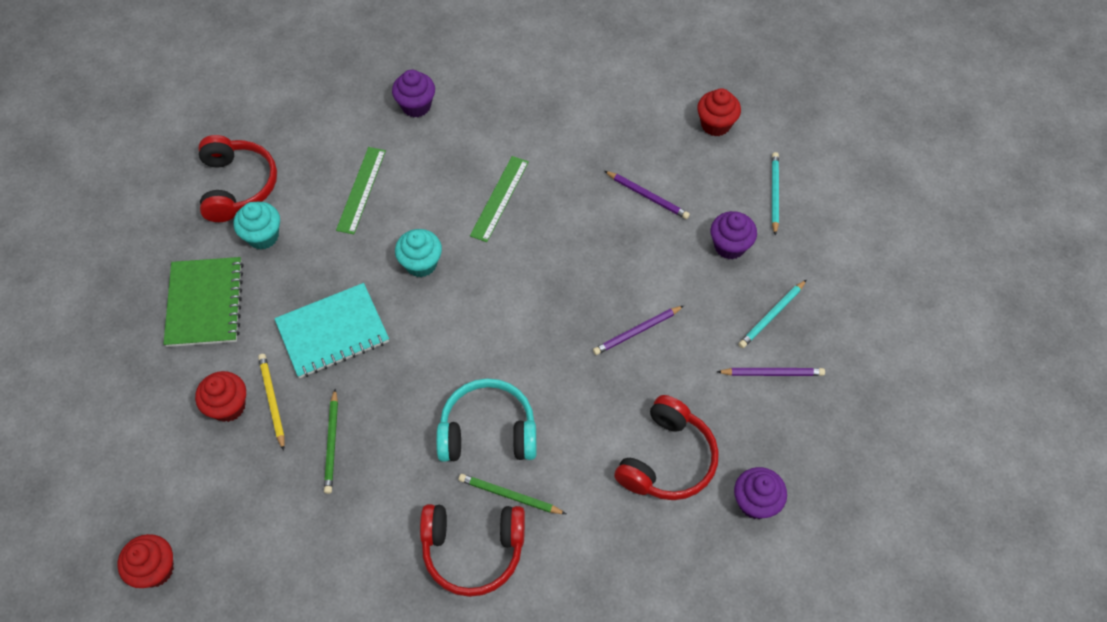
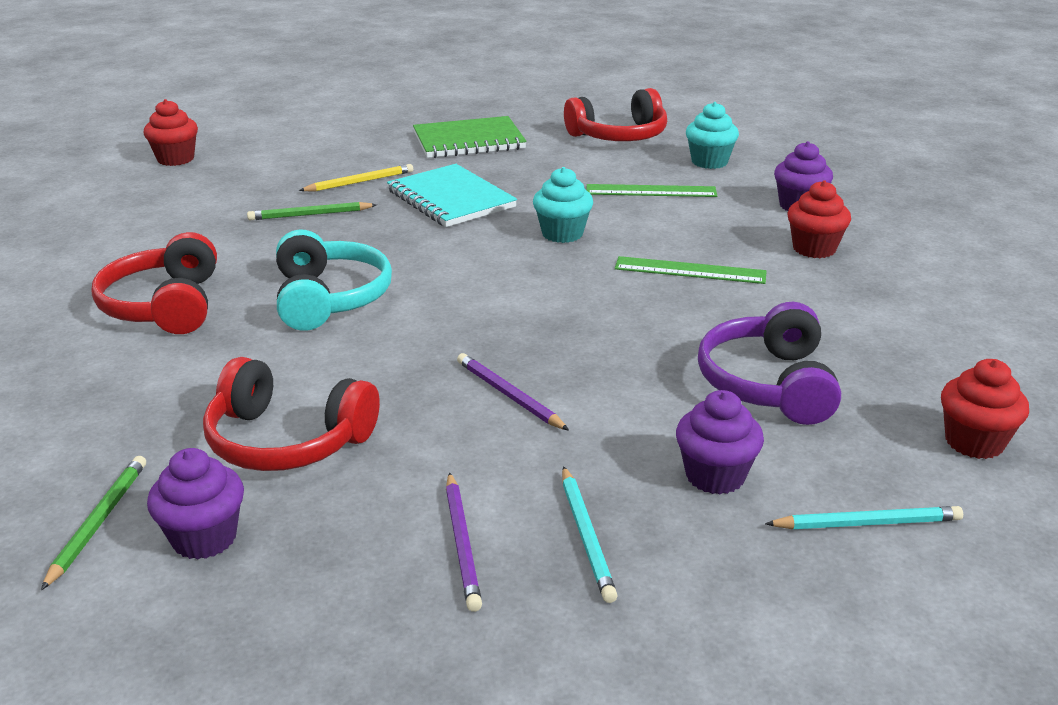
camera: 80 degrees right, 30 degrees down
red cupcake [195,371,246,422] -> red cupcake moved to [787,180,851,258]
turquoise cupcake [234,202,280,250] -> turquoise cupcake moved to [686,102,739,169]
green pencil [459,474,566,514] -> green pencil moved to [41,456,146,590]
purple pencil [605,171,690,219] -> purple headphones [698,302,841,425]
turquoise pencil [738,280,807,348] -> turquoise pencil turned 135 degrees counterclockwise [562,466,618,603]

